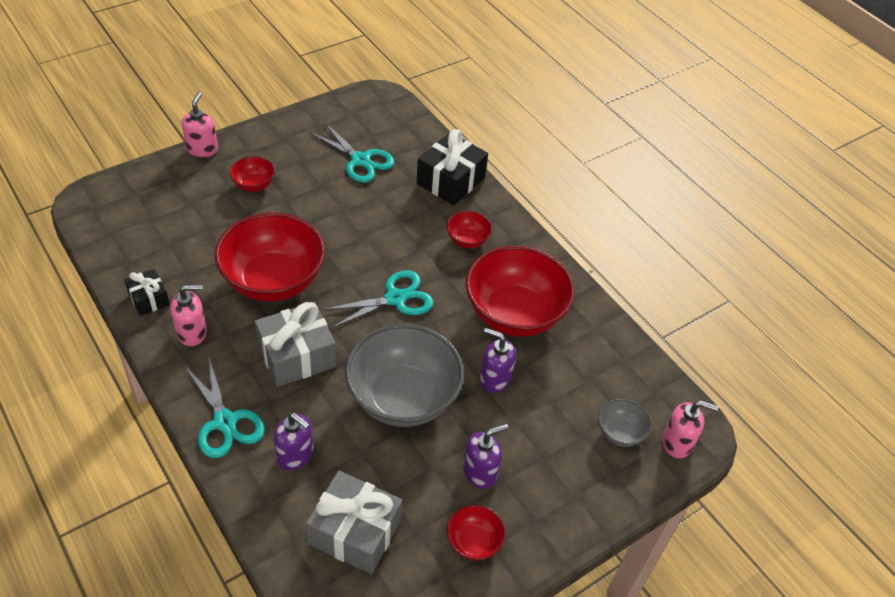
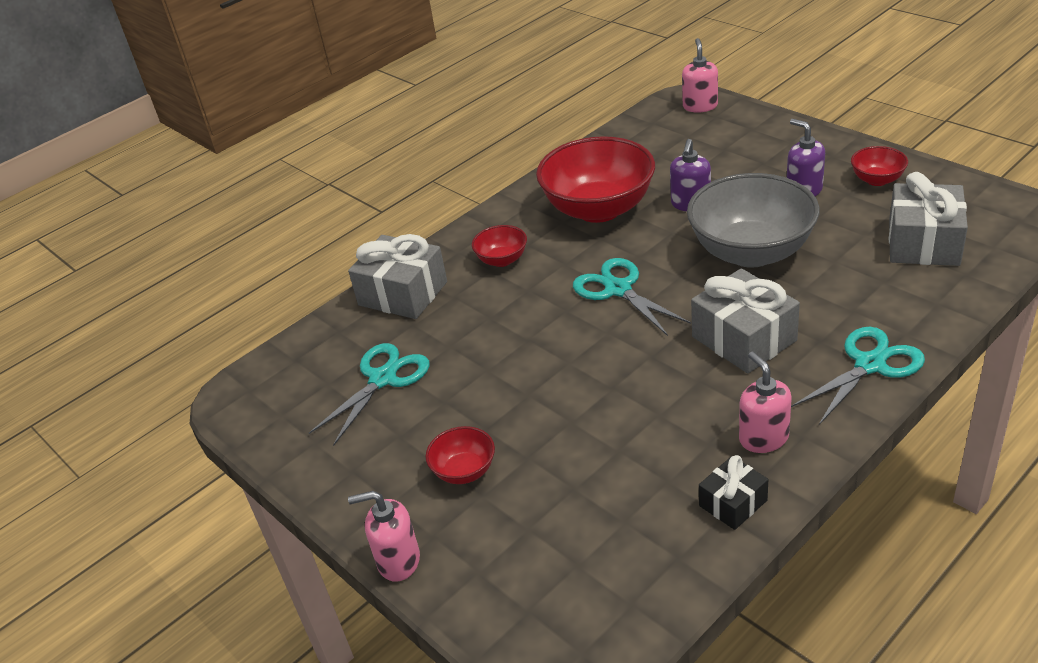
camera: 90 degrees left, 10 degrees down
red bowl [215,213,325,302] -> none
purple soap dispenser [274,413,314,470] -> none
black gift [416,129,488,205] -> grey gift [348,234,447,319]
grey bowl [598,399,652,447] -> none

